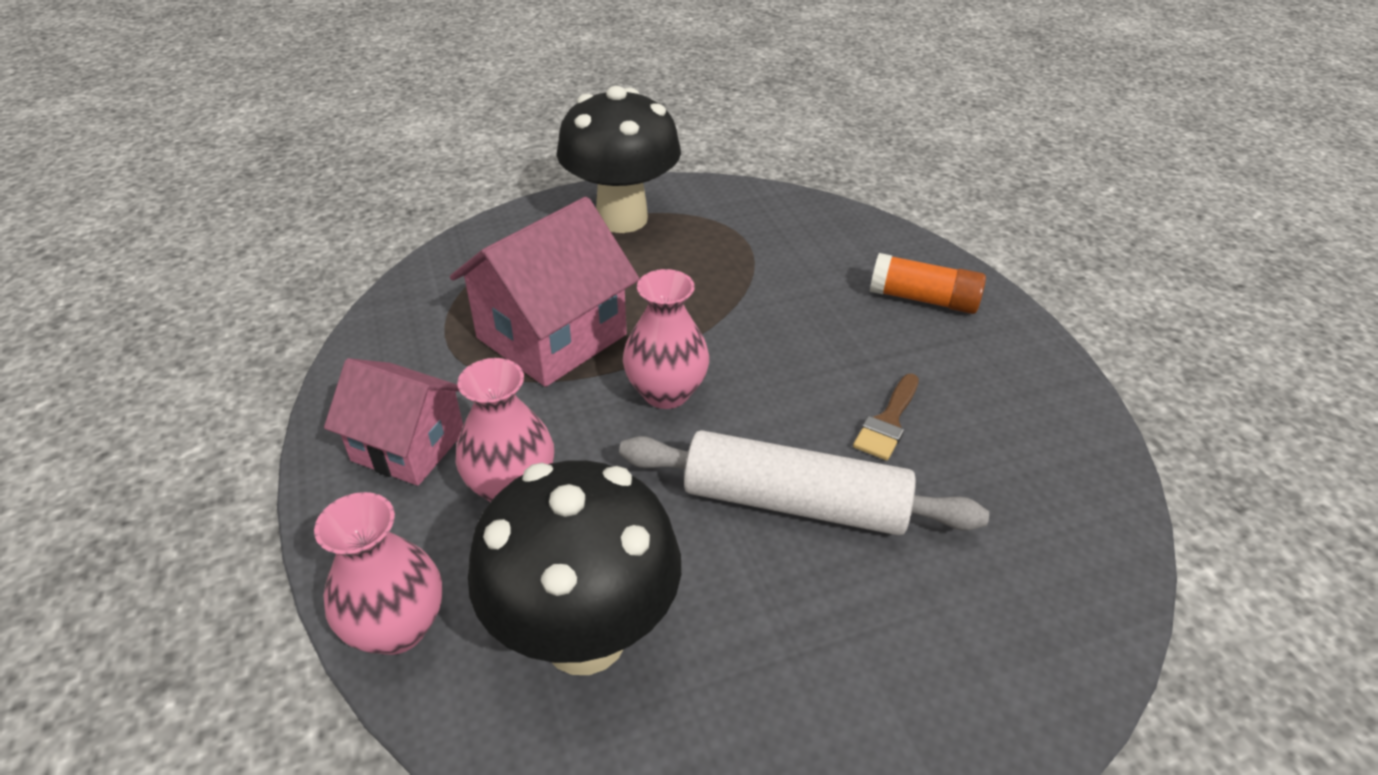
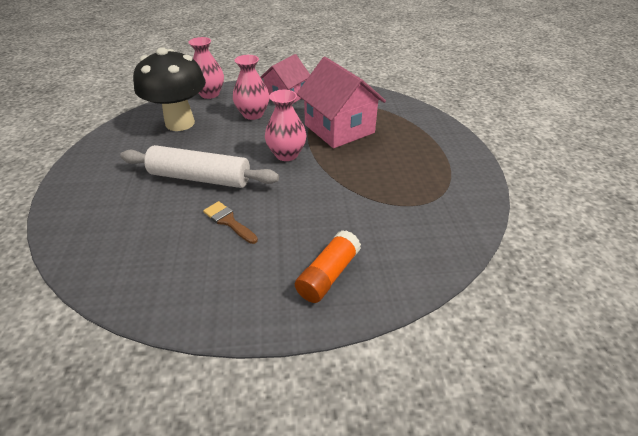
camera: 105 degrees right, 0 degrees up
black mushroom [557,86,681,233] -> none
white rolling pin [619,430,989,536] -> white rolling pin turned 75 degrees clockwise [120,145,279,188]

